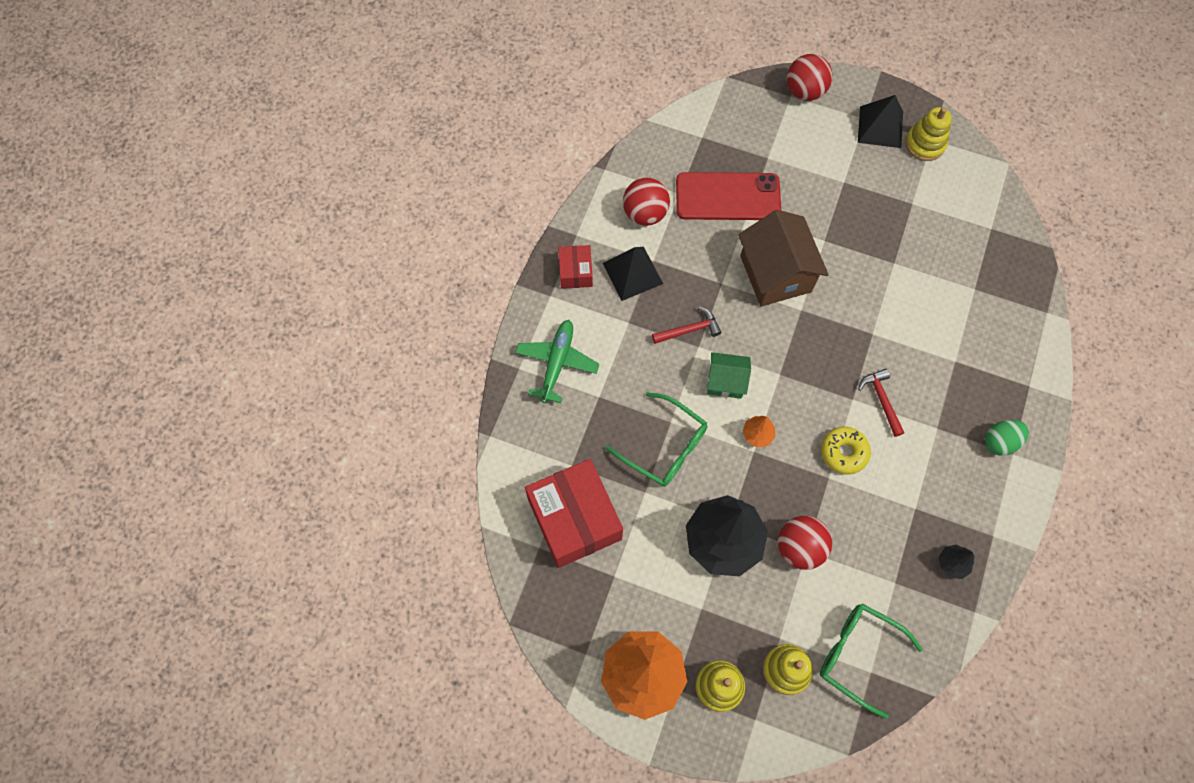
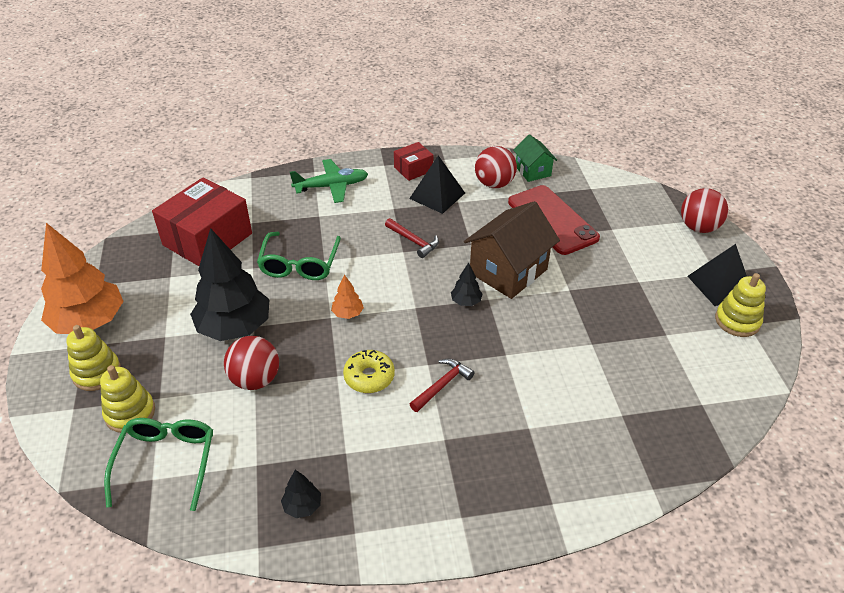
camera: 60 degrees right, 25 degrees down
green house [707,352,751,399] -> green house moved to [513,134,557,182]
green egg [985,420,1029,456] -> none
none -> black tree [451,263,482,306]

